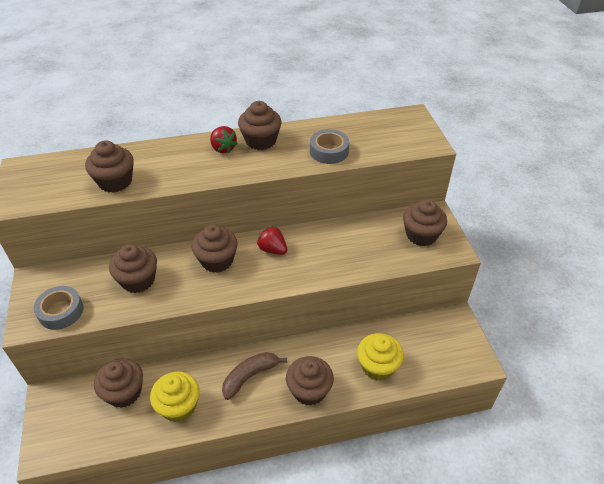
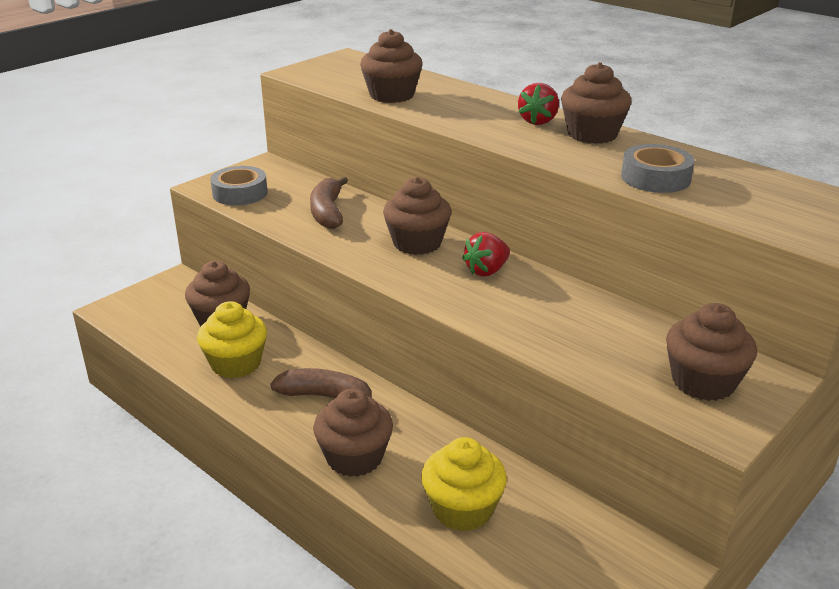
camera: 55 degrees right, 15 degrees down
brown cupcake [109,244,157,293] -> brown banana [310,176,348,229]
red strawberry [257,225,287,255] -> red strawberry turned 135 degrees counterclockwise [462,232,510,277]

